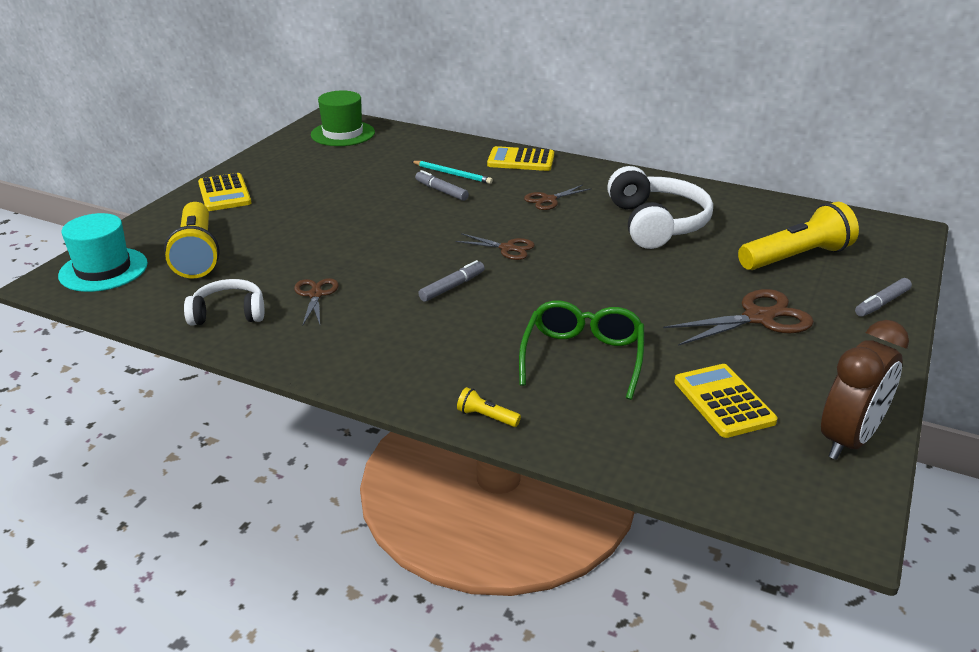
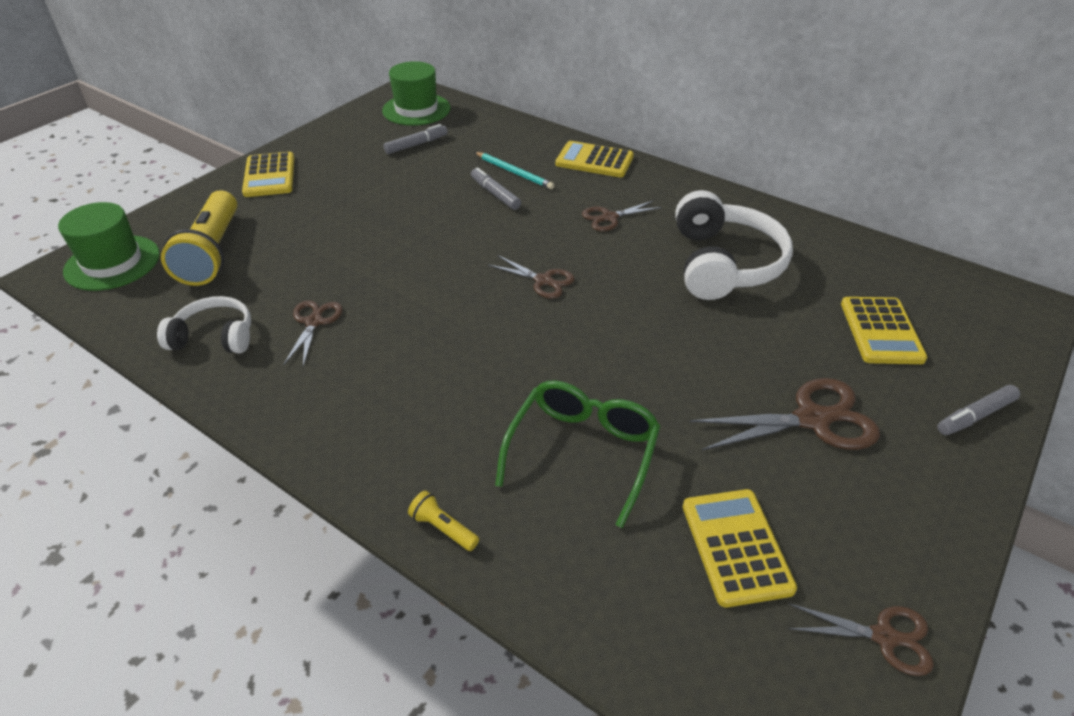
camera: 10 degrees right, 10 degrees up
turquoise hat [58,213,148,292] -> green hat [58,202,160,291]
grey marker [418,260,485,302] -> grey marker moved to [383,124,448,154]
yellow flashlight [738,202,859,270] -> yellow calculator [841,297,928,364]
brown clock [821,320,909,460] -> brown scissors [788,603,934,676]

